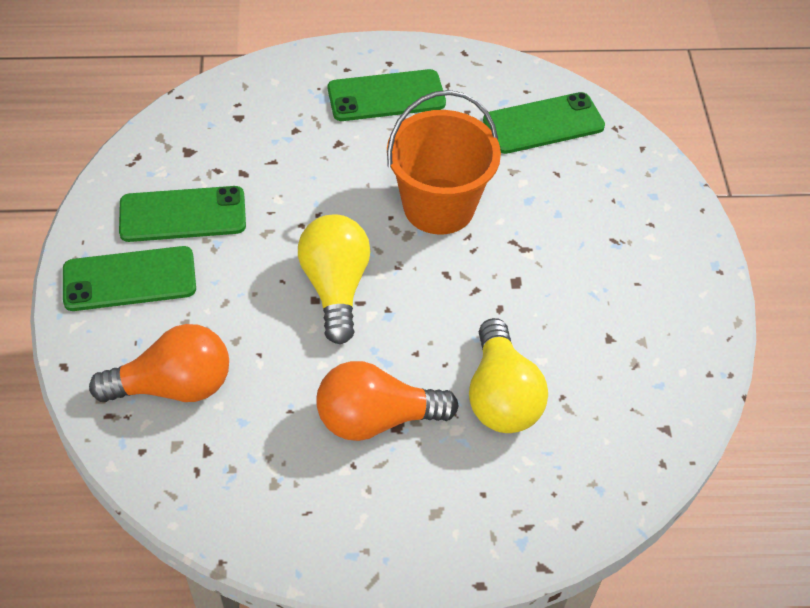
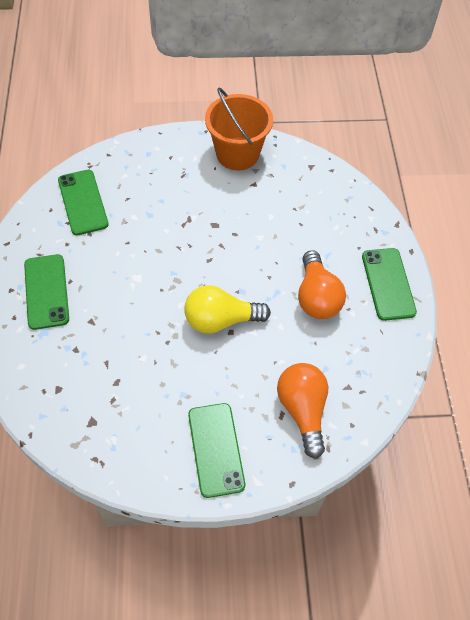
camera: 90 degrees left, 5 degrees up
green phone [119,186,246,242] -> green phone moved to [362,248,417,321]
orange bucket [387,90,501,235] -> orange bucket moved to [205,88,273,170]
yellow light bulb [469,318,548,433] -> none

